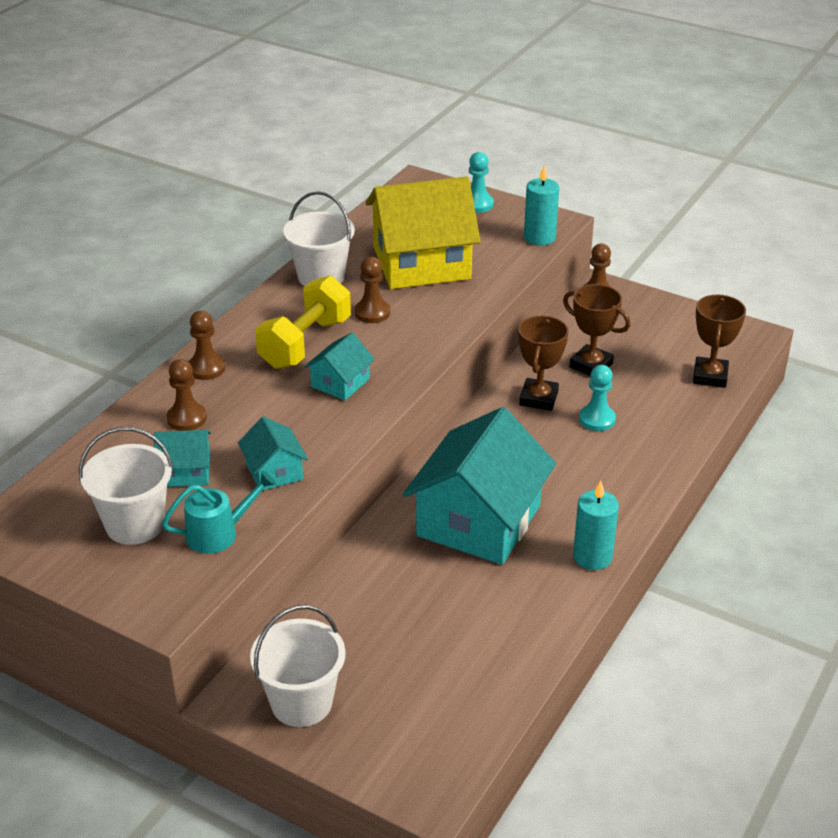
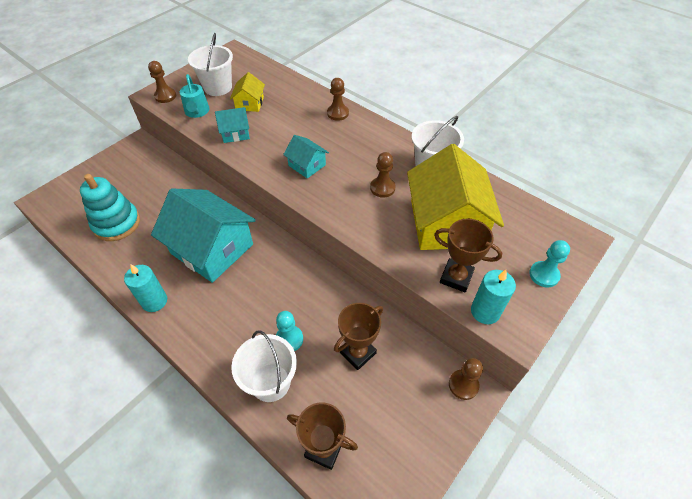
camera: 100 degrees right, 15 degrees up
turquoise house [154,430,211,487] -> yellow house [230,72,265,112]
brown pawn [167,359,207,431] -> brown pawn moved to [148,61,176,103]
white bucket [250,605,346,727] -> white bucket moved to [231,331,297,402]
yellow dumbbell [255,276,351,369] -> none
brown trophy [518,316,569,411] -> brown trophy moved to [434,218,502,292]
none -> turquoise stacking toy [80,174,140,241]

